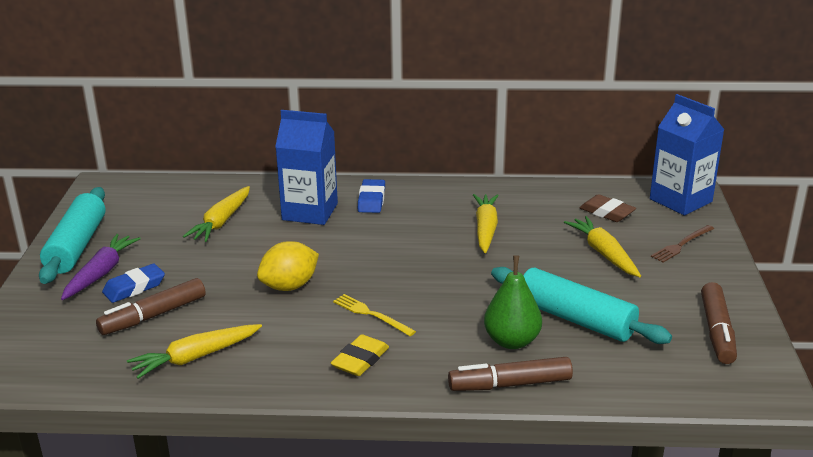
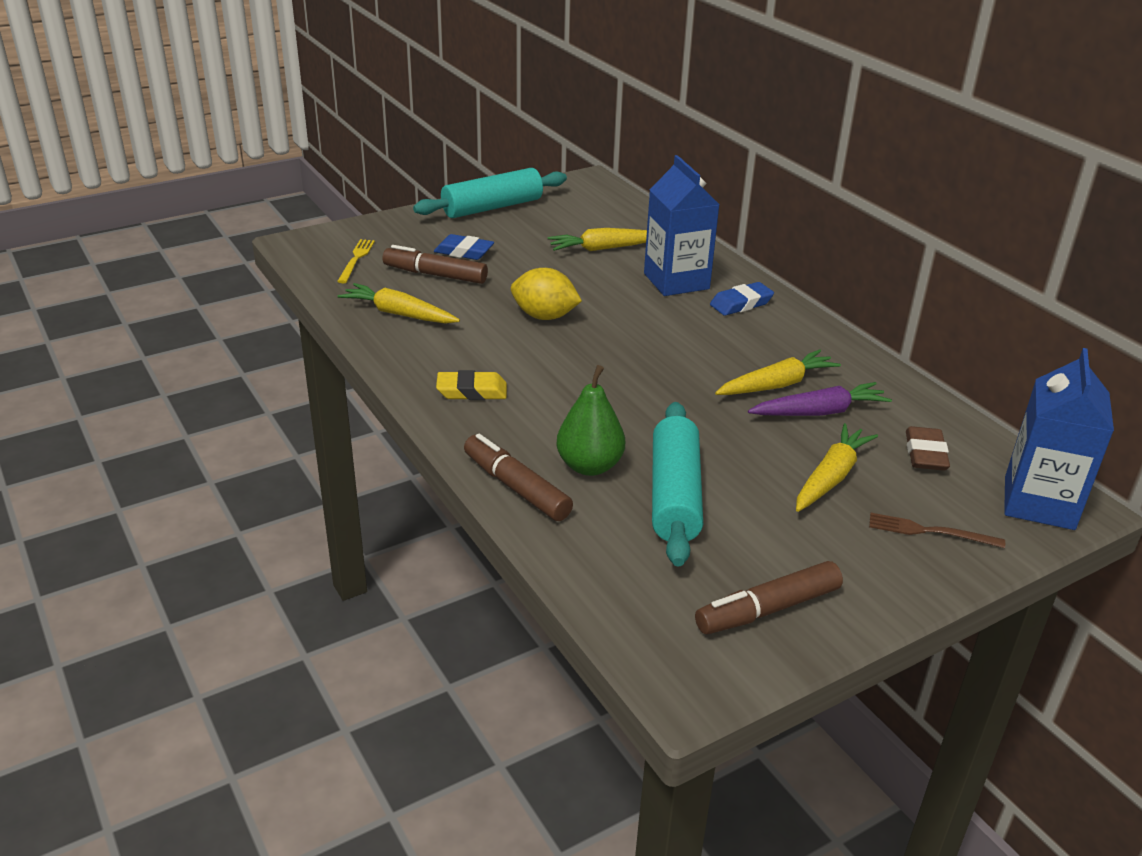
camera: 55 degrees right, 5 degrees up
purple carrot [61,234,141,300] -> purple carrot moved to [748,382,892,416]
yellow fork [333,294,416,336] -> yellow fork moved to [337,239,375,283]

